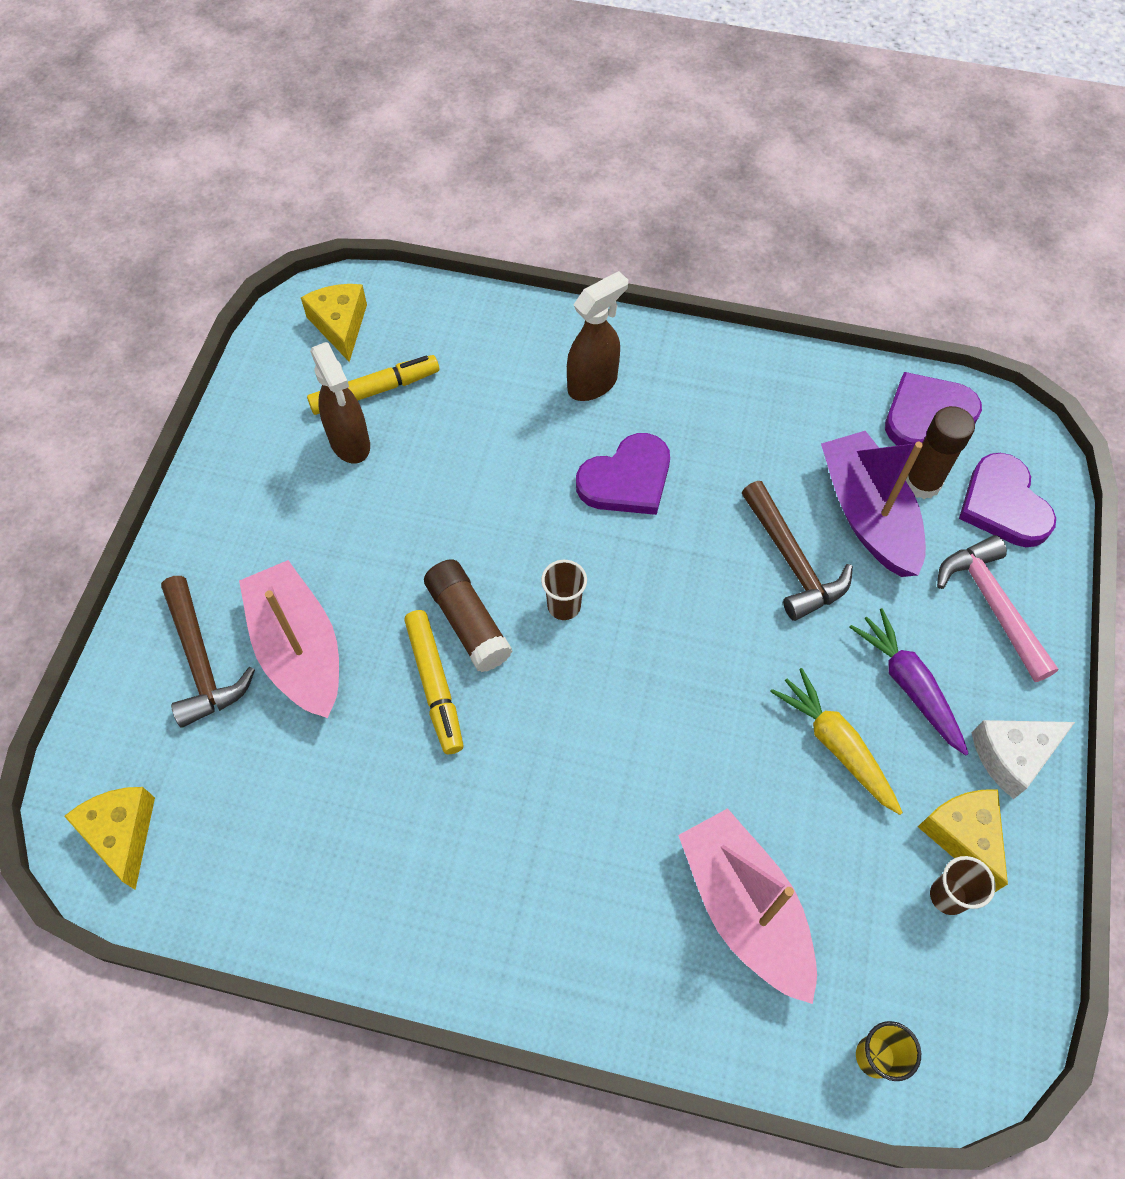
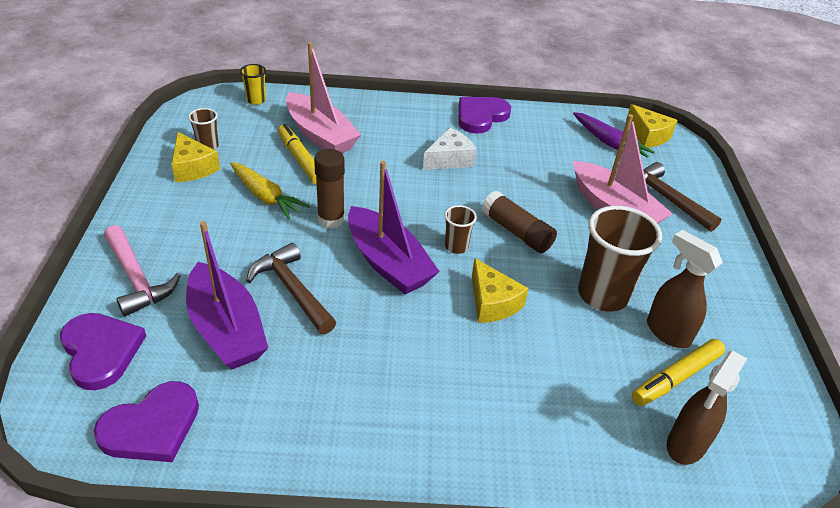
camera: 165 degrees right, 20 degrees down
yellow cheese [301,284,367,362] -> yellow cheese moved to [472,258,529,323]
yellow marker [404,610,464,754] -> yellow marker moved to [278,124,317,185]
brown spray bottle [567,271,628,401] -> brown spray bottle moved to [667,350,747,465]
purple heart [576,433,670,515] -> purple heart moved to [458,97,511,134]
purple carrot [849,608,969,756] -> purple carrot moved to [573,112,655,161]
brown glue stick [905,406,975,499] -> brown glue stick moved to [314,149,345,228]
white cheese [972,720,1075,799] -> white cheese moved to [423,128,477,170]
none -> purple boat [348,161,440,294]
none -> brown cup [578,206,662,312]

